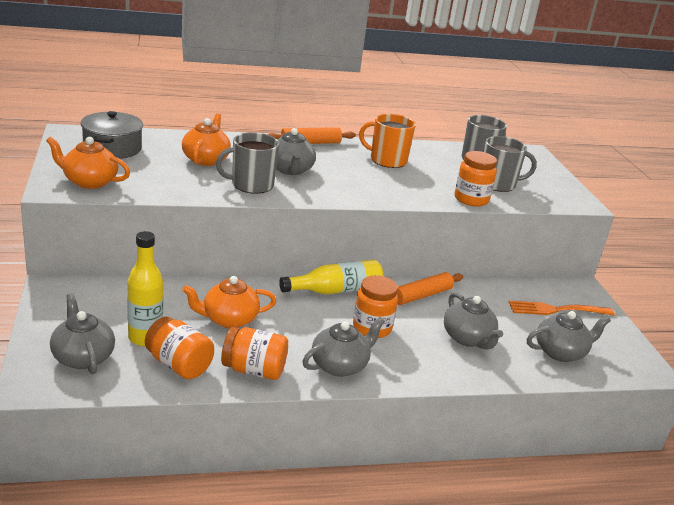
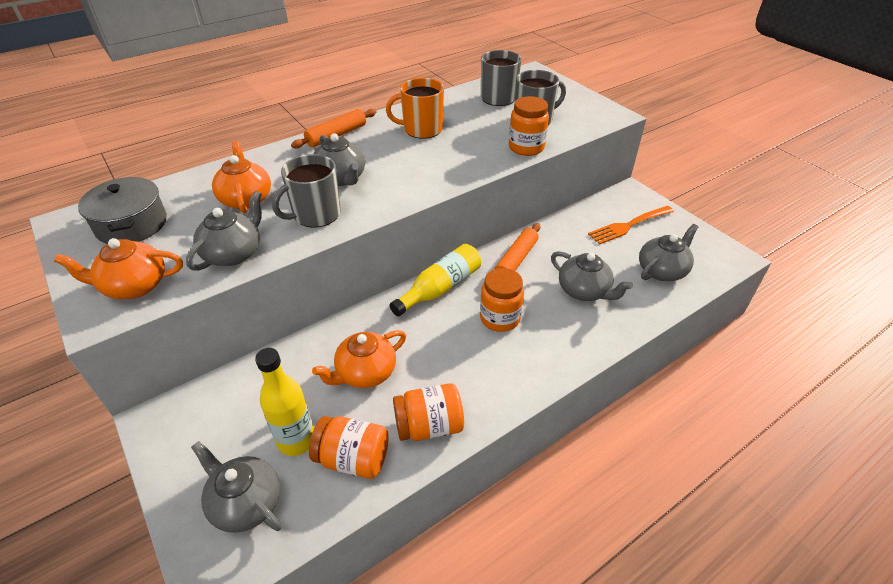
camera: 20 degrees left, 15 degrees up
grey teapot [302,317,385,377] -> grey teapot moved to [186,191,262,271]

